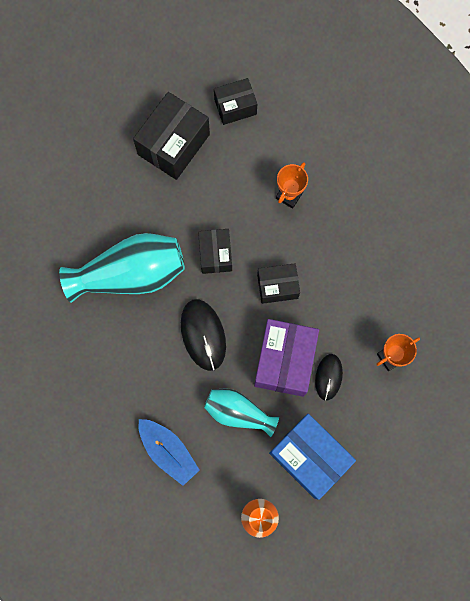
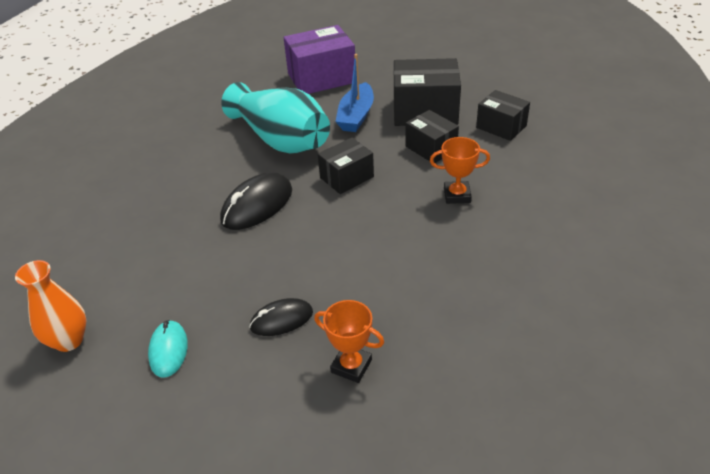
camera: 60 degrees right, 35 degrees down
blue boat [139,419,200,486] -> blue boat moved to [335,54,374,132]
turquoise vase [204,389,279,437] -> none
purple box [254,319,319,397] -> purple box moved to [283,25,355,94]
black box [257,263,300,304] -> black box moved to [405,110,459,163]
blue box [269,414,356,500] -> turquoise mouse [148,320,188,378]

